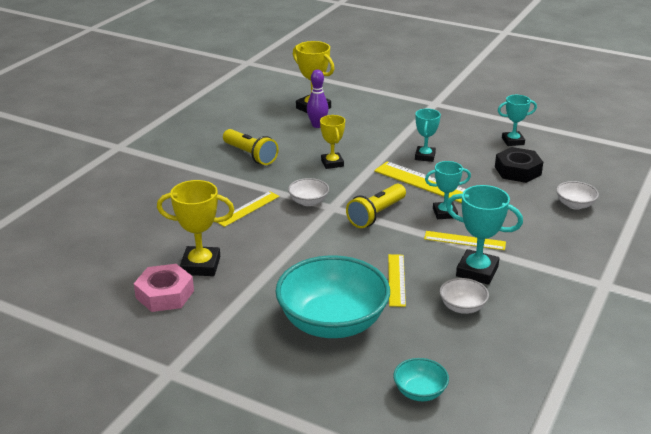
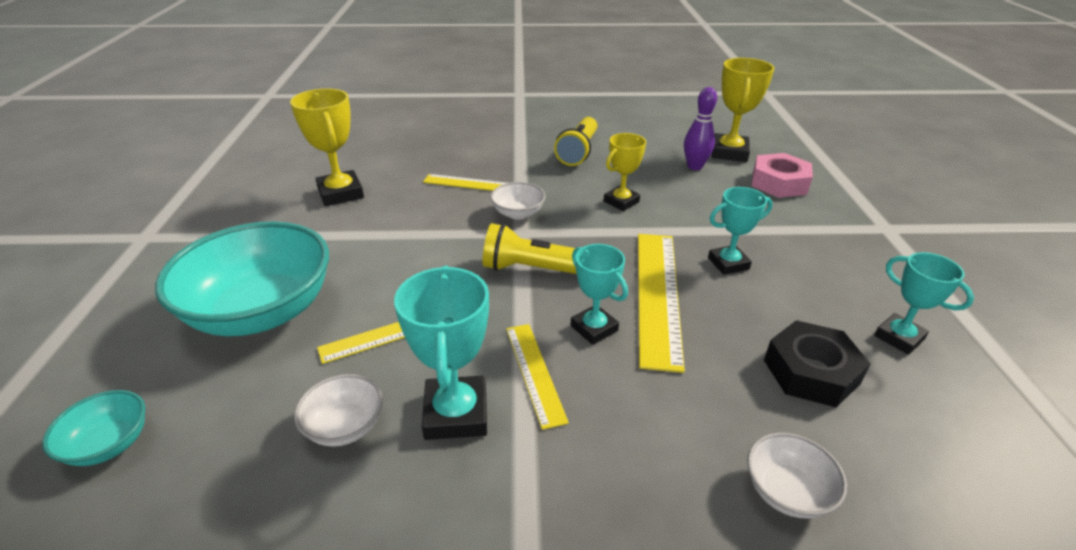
camera: 60 degrees right, 5 degrees up
pink nut [134,264,194,312] -> pink nut moved to [751,153,813,198]

